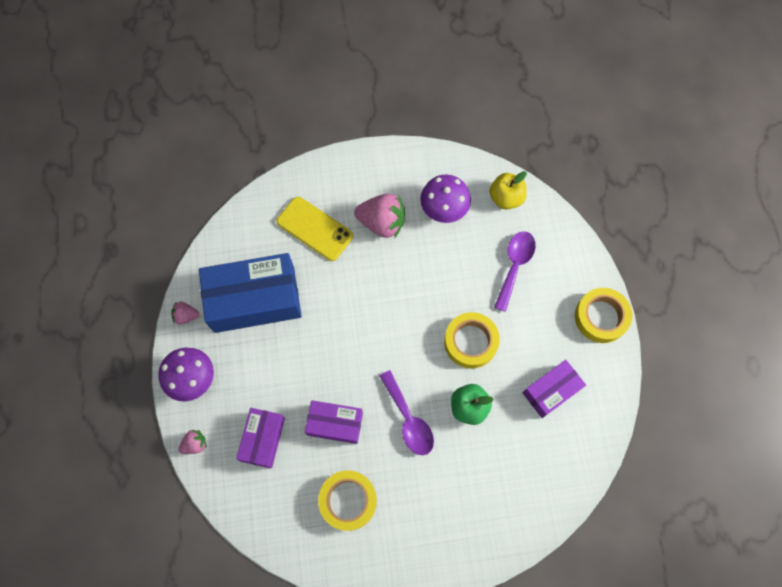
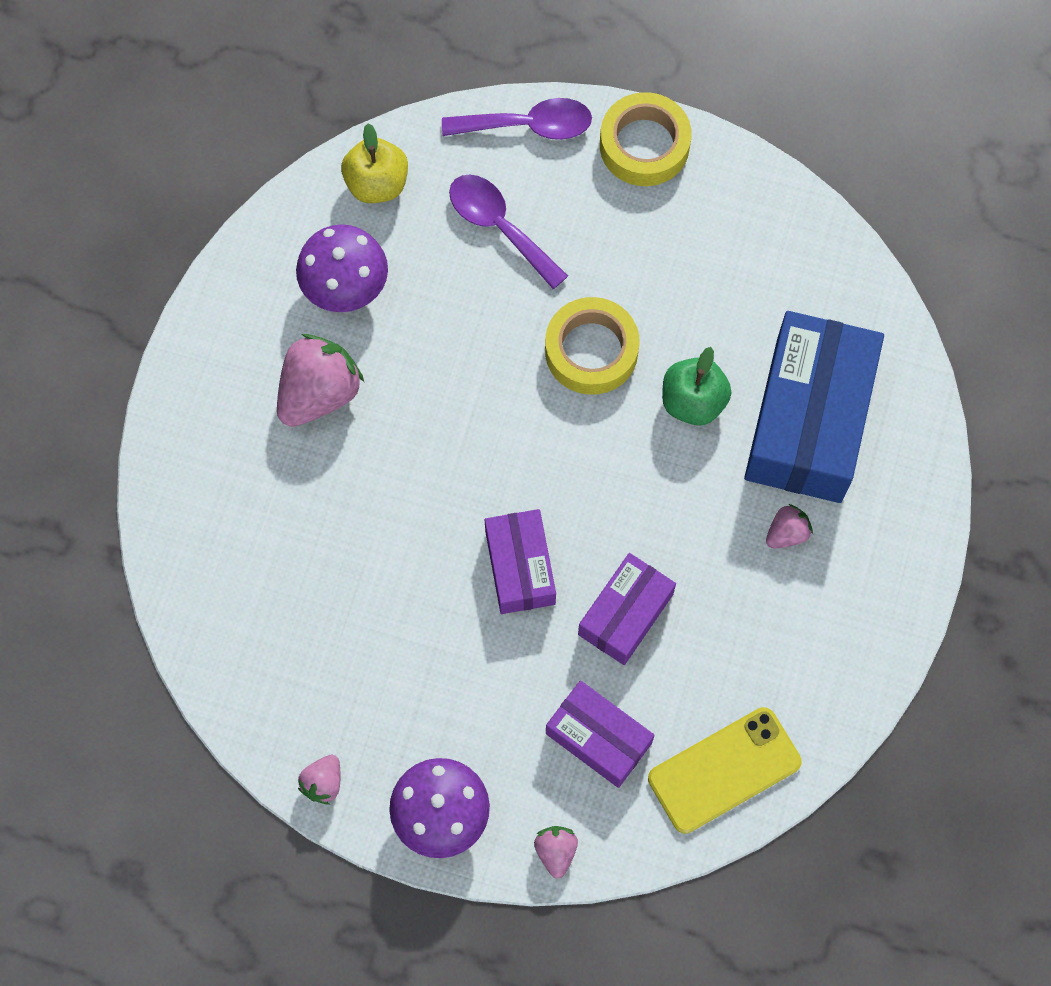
camera: 65 degrees left, 0 degrees up
blue box [199,253,302,333] -> blue box moved to [744,311,884,503]
yellow phone [276,197,353,261] -> yellow phone moved to [648,707,802,834]
yellow tape [318,470,377,531] -> none
purple spoon [379,370,434,455] -> purple spoon moved to [442,98,592,140]
purple box [523,360,586,418] -> purple box moved to [485,509,556,614]
none -> pink strawberry [766,504,813,548]

